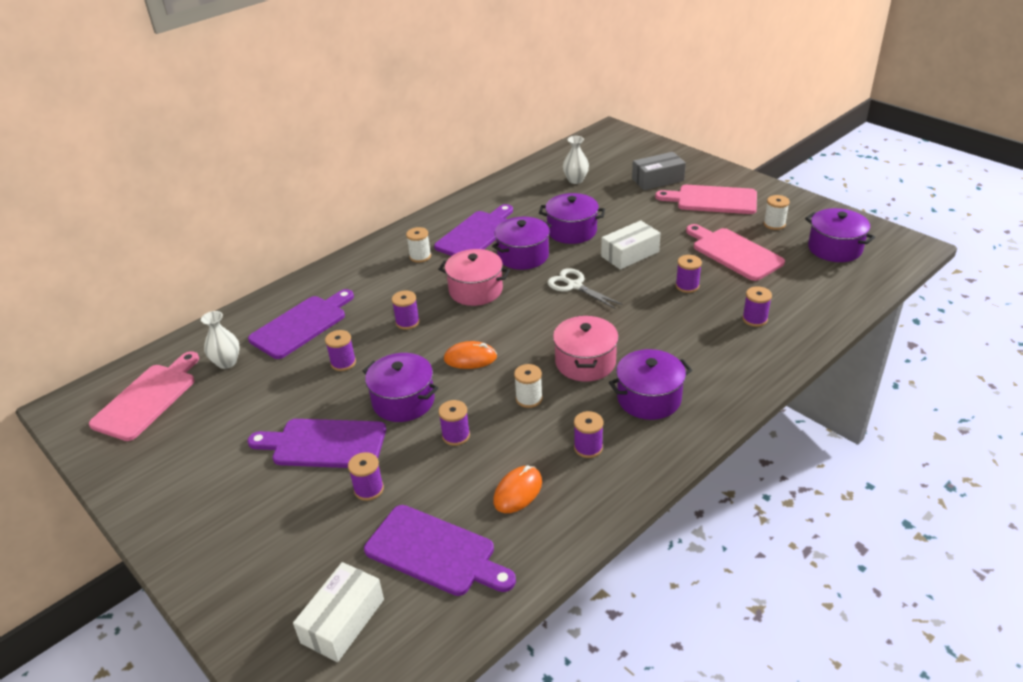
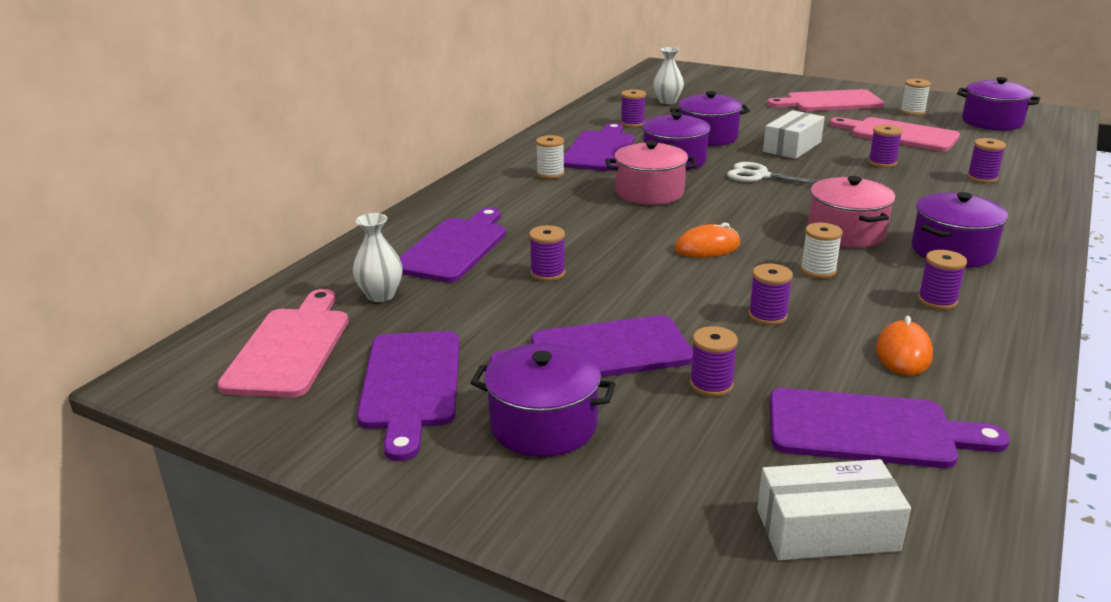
camera: 20 degrees left, 10 degrees down
white box [293,562,384,662] -> white box turned 75 degrees clockwise [757,459,911,560]
purple pot [363,353,438,422] -> purple pot moved to [470,343,616,457]
purple spool [392,291,420,330] -> purple spool moved to [621,89,646,127]
grey box [632,152,686,190] -> none
none -> purple cutting board [357,331,460,461]

